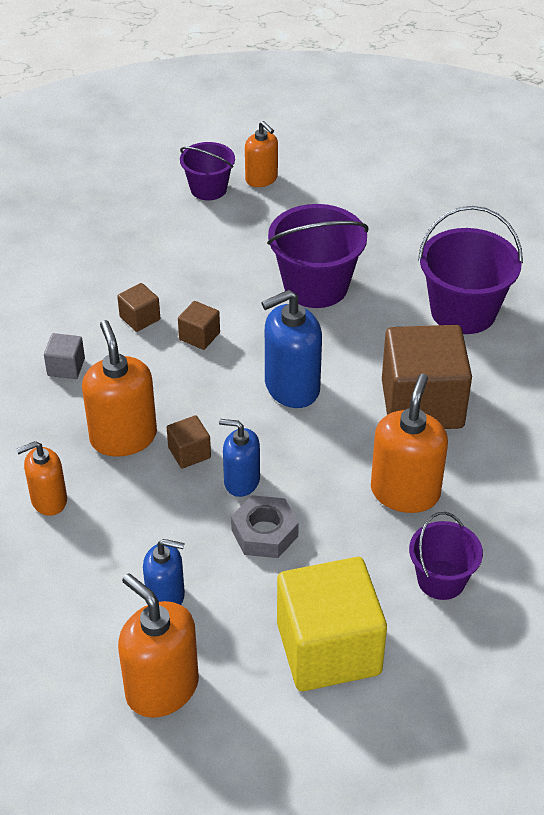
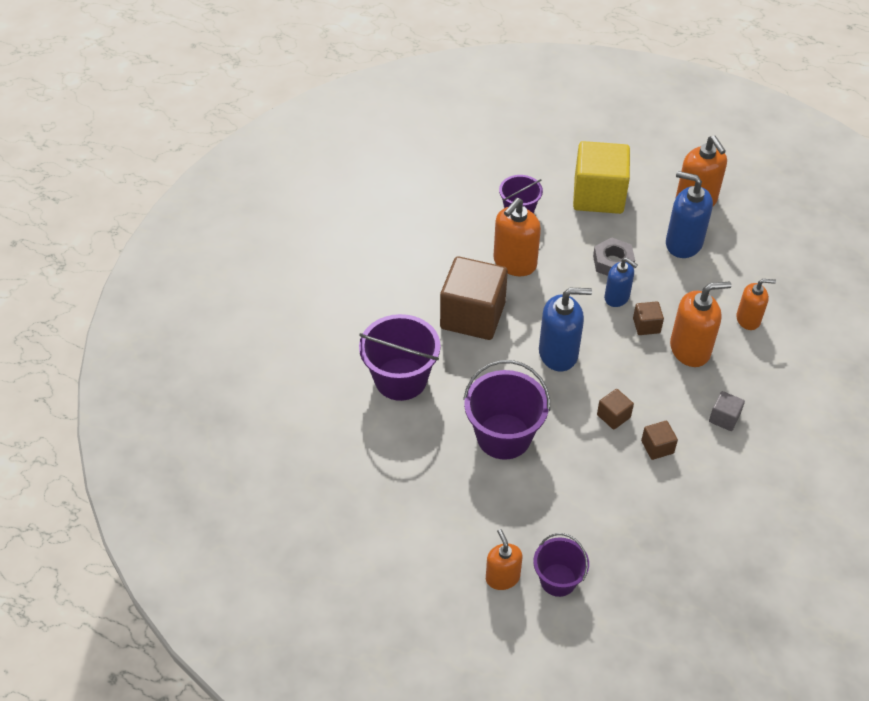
camera: 160 degrees left, 5 degrees up
orange soap dispenser [82,320,157,457] -> orange soap dispenser turned 105 degrees counterclockwise [670,282,732,367]
blue soap dispenser [143,539,185,605] -> blue soap dispenser [666,171,713,258], size x1.59

